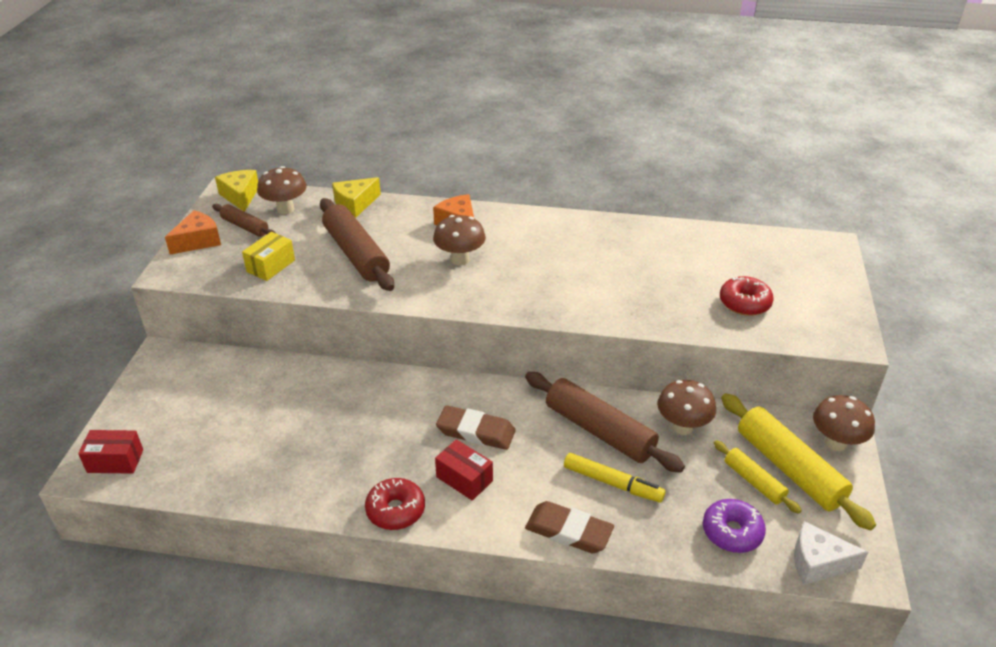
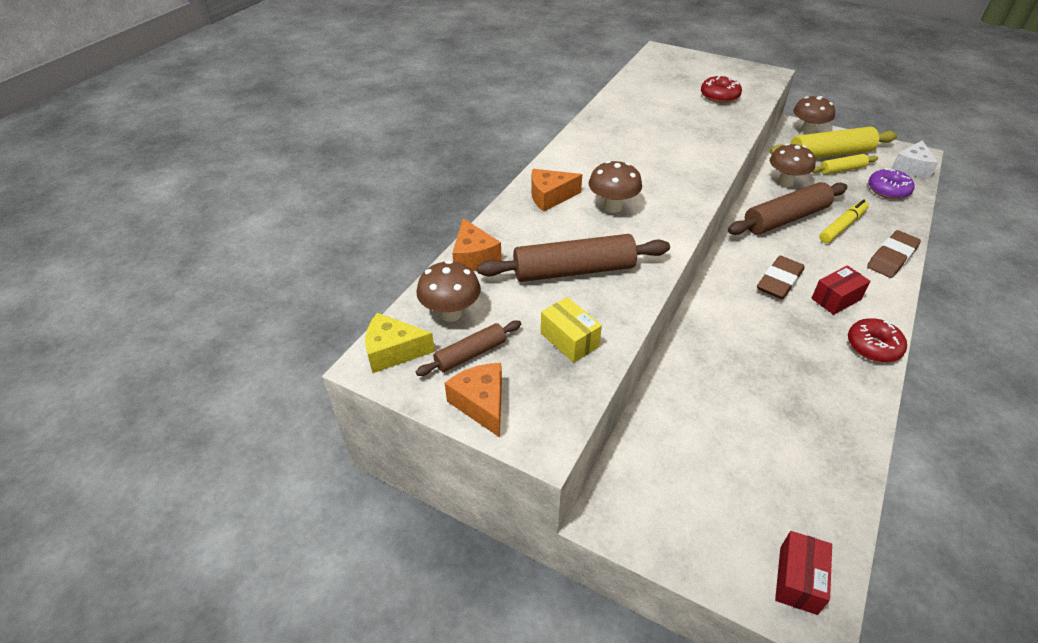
camera: 70 degrees left, 5 degrees up
yellow cheese [332,177,381,218] -> orange cheese [452,218,502,271]

